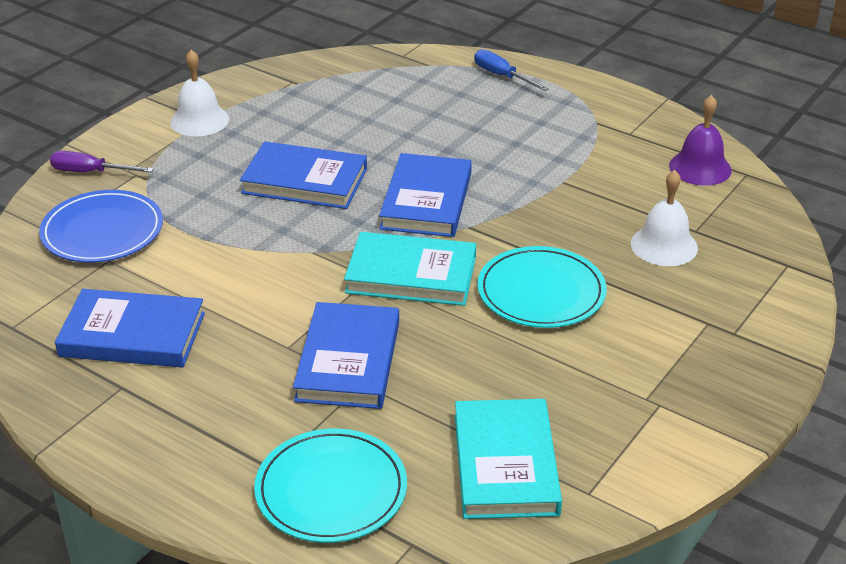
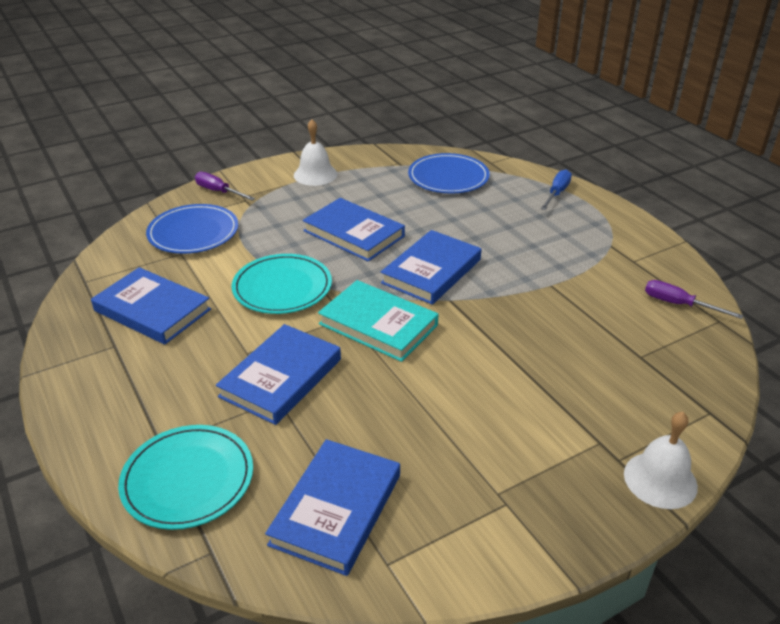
camera: 25 degrees right, 0 degrees up
turquoise book [455,399,562,519] -> blue book [265,439,400,576]
blue screwdriver [474,49,549,91] -> blue screwdriver turned 45 degrees clockwise [541,170,572,210]
turquoise plate [478,246,607,328] -> turquoise plate moved to [232,254,332,314]
white bell [631,170,698,266] -> white bell moved to [624,412,698,509]
purple bell [669,95,732,186] -> purple screwdriver [645,280,744,319]
none -> blue plate [408,153,490,194]

